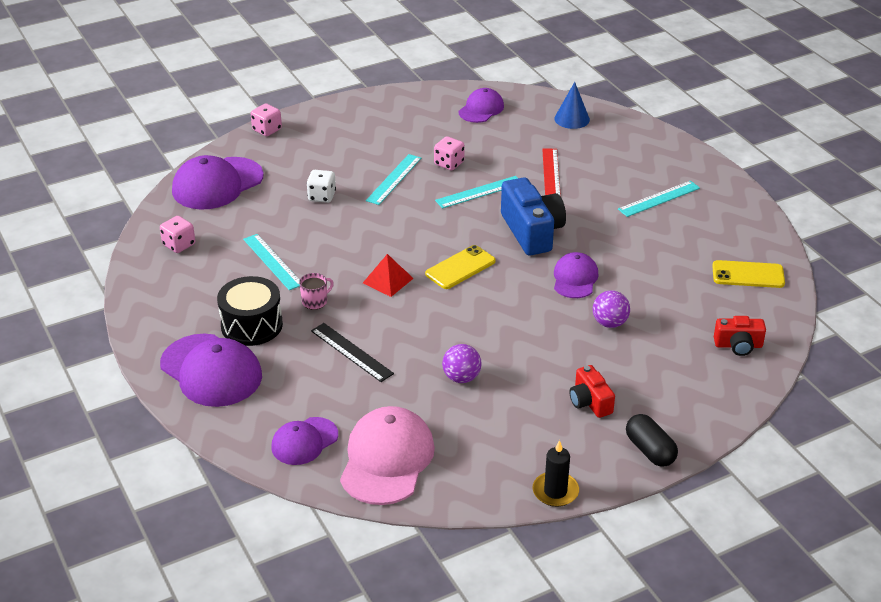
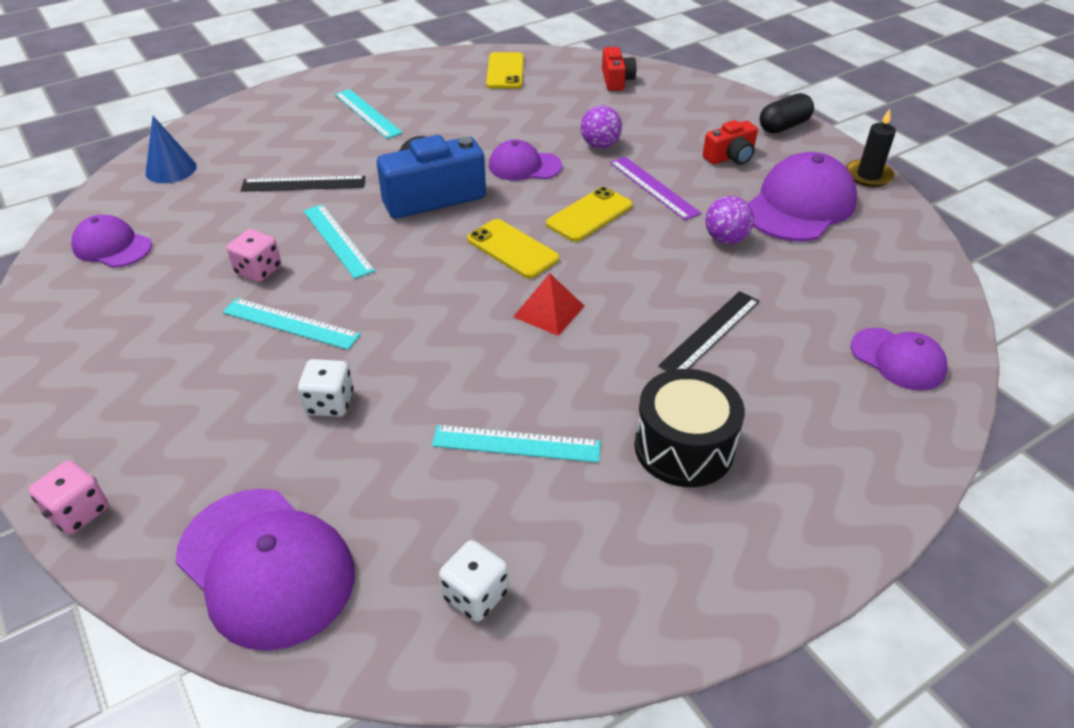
camera: 95 degrees left, 5 degrees up
pink dice [160,216,195,253] -> white dice [439,540,509,622]
purple cap [160,333,262,407] -> purple cap moved to [748,152,857,241]
turquoise ruler [243,234,300,290] -> turquoise ruler turned 45 degrees clockwise [432,425,601,463]
pink mug [299,273,334,310] -> none
pink cap [340,406,435,505] -> none
red ruler [542,149,561,196] -> black ruler [241,176,366,192]
none -> yellow phone [546,187,633,242]
none -> purple ruler [610,157,701,220]

